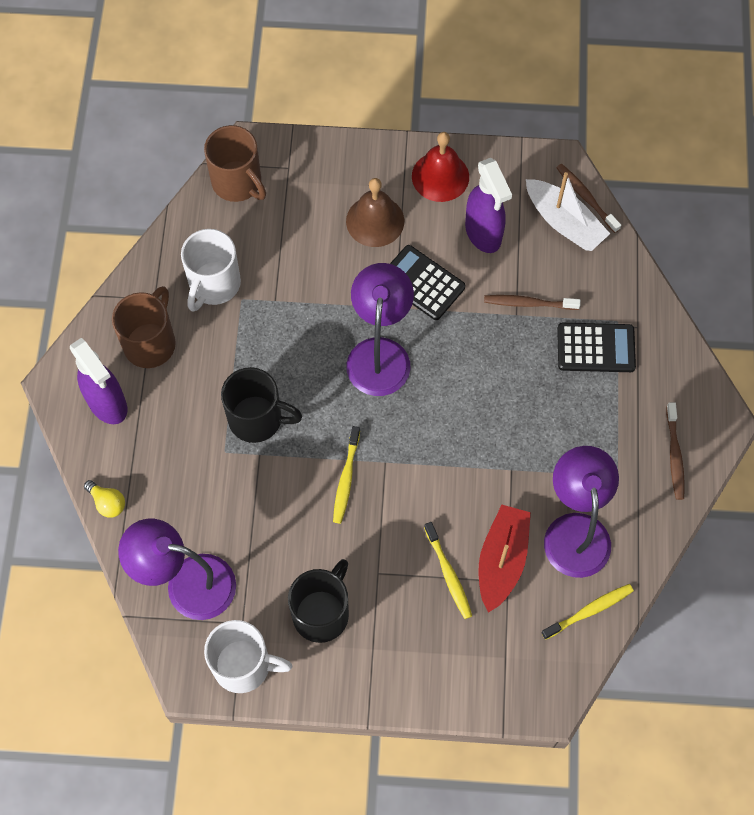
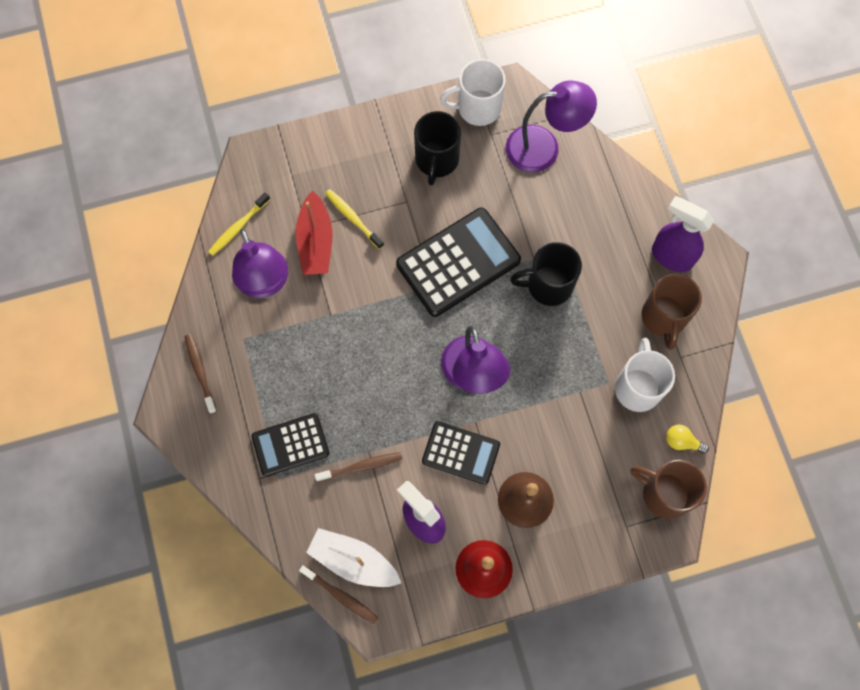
camera: 160 degrees right, 5 degrees up
yellow light bulb [84,480,125,518] -> yellow light bulb moved to [666,425,709,454]
yellow toothbrush [333,426,360,524] -> black calculator [396,208,521,317]

